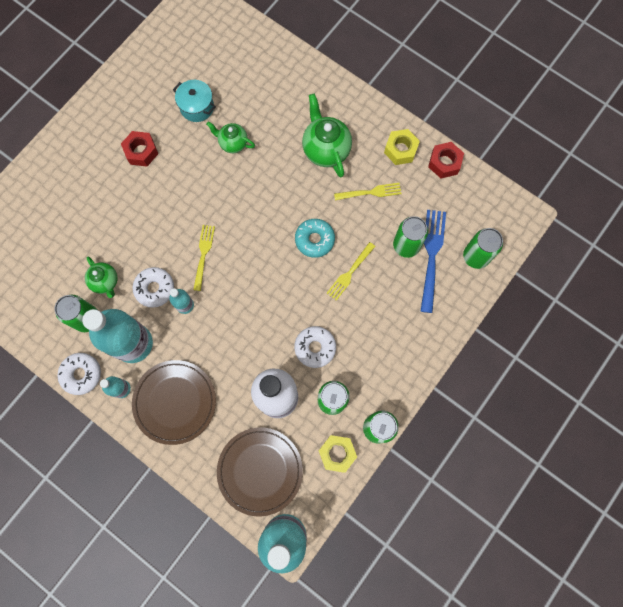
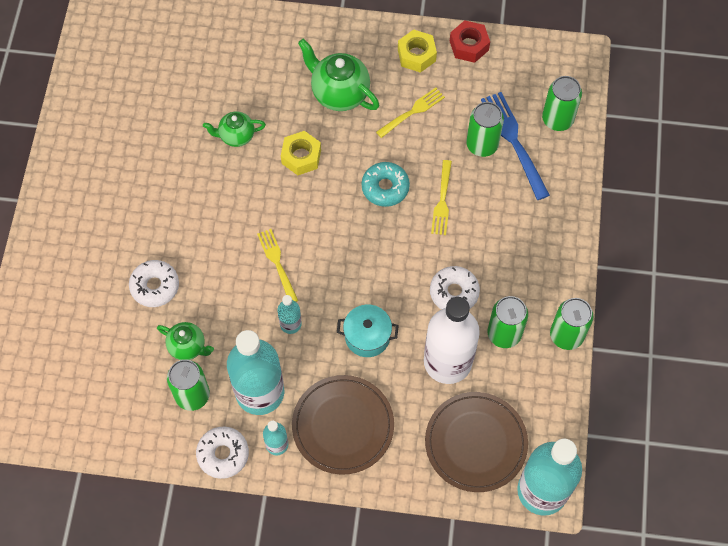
camera: 30 degrees left, 10 degrees down
red nut [121,131,158,166] -> none
white donut [133,267,174,308] -> white donut moved to [129,260,179,307]
turquoise pot [173,80,216,122] -> turquoise pot moved to [337,305,399,357]
yellow nut [319,435,357,473] -> yellow nut moved to [281,131,321,175]

